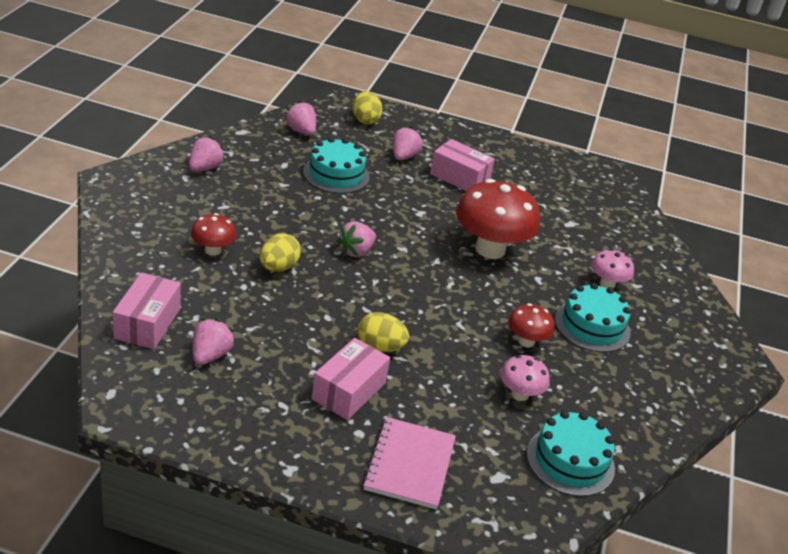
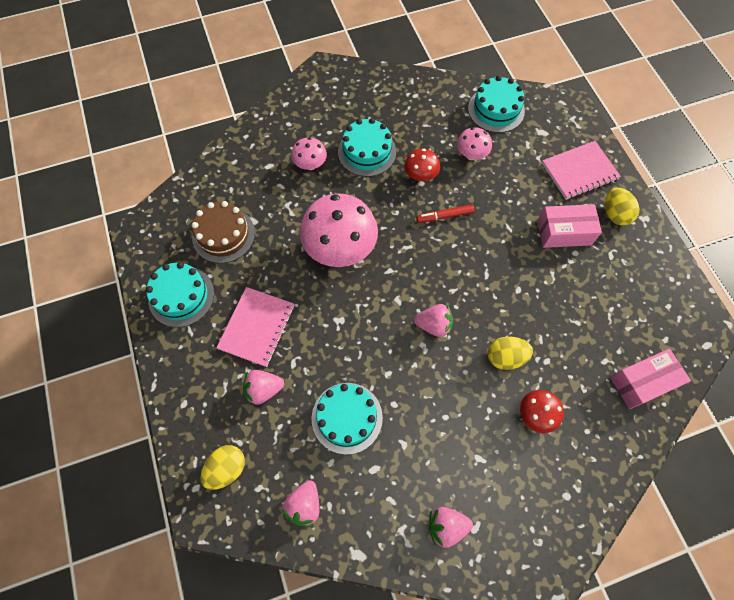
camera: 120 degrees left, 30 degrees up
pink strawberry [193,318,235,365] -> none
yellow egg [358,312,409,352] -> yellow egg moved to [605,187,640,225]
pink box [430,139,495,191] -> pink notebook [216,287,294,367]
red mushroom [456,179,540,259] -> pink mushroom [300,193,378,267]
none -> turquoise cake [146,262,214,327]
none -> brown cake [192,201,255,263]
none -> red marker [416,204,474,223]

